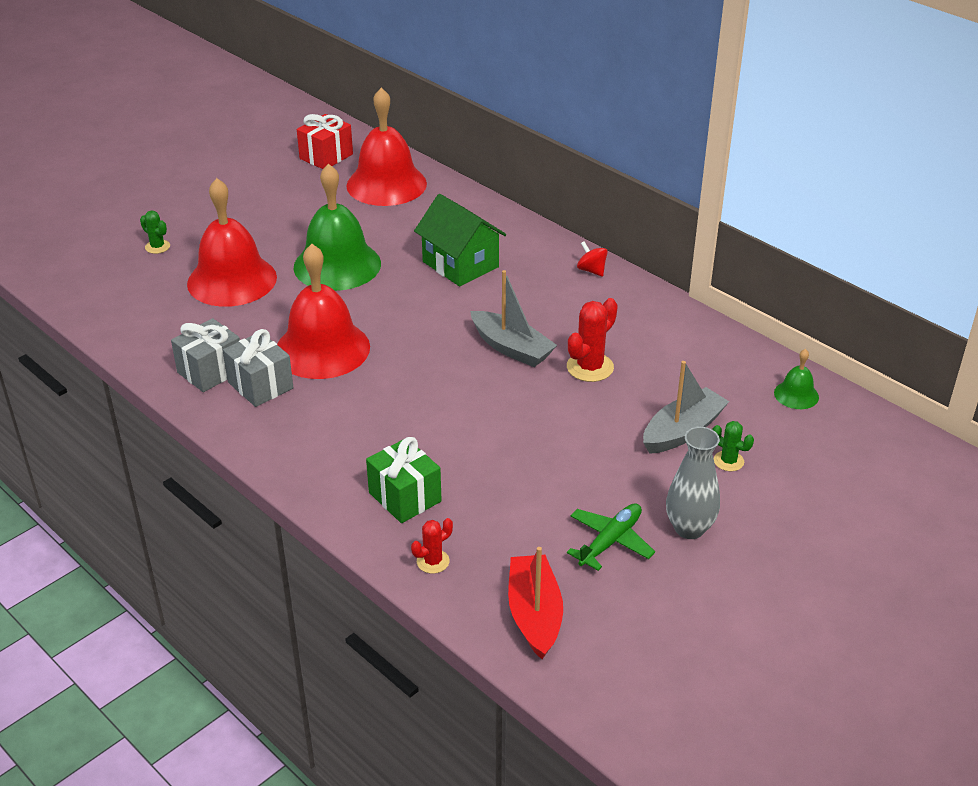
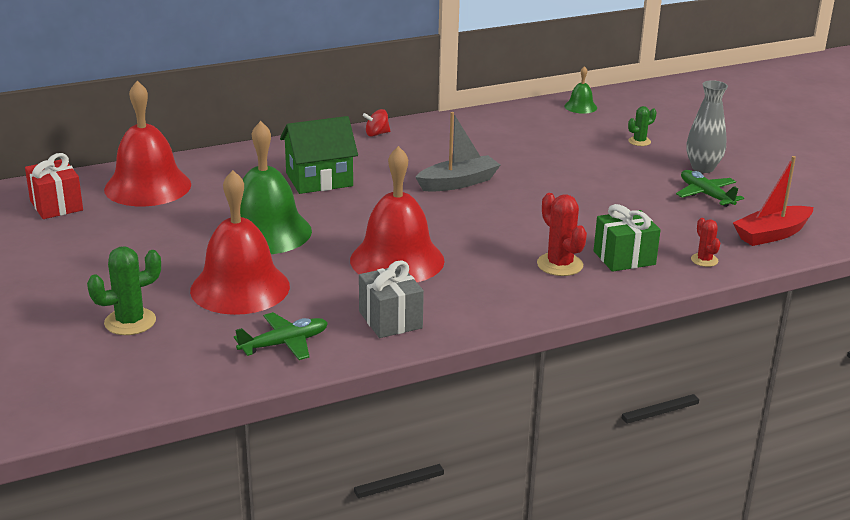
camera: 70 degrees left, 10 degrees down
green cactus [140,210,170,254] -> green cactus [87,246,161,335], size x1.69
grey gift [223,329,293,407] -> none
red boat [508,547,563,660] -> red boat turned 45 degrees counterclockwise [733,156,813,246]
red cactus [567,298,618,382] -> red cactus moved to [537,193,587,276]
grey boat [643,361,729,454] -> none
none -> green plane [234,312,328,360]

